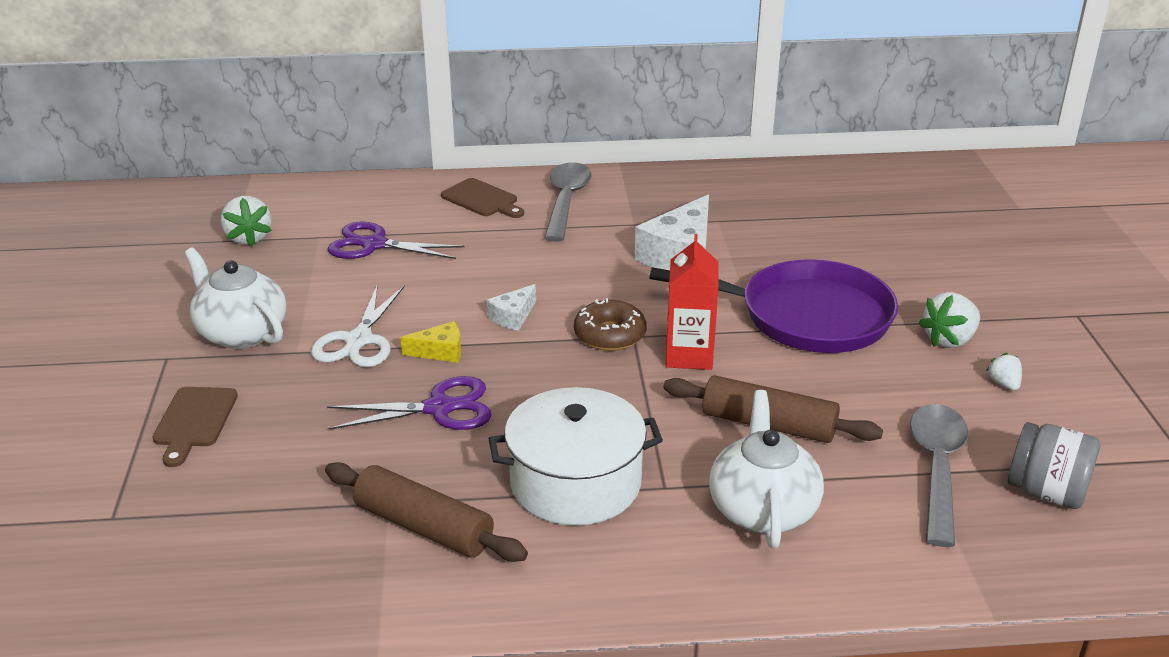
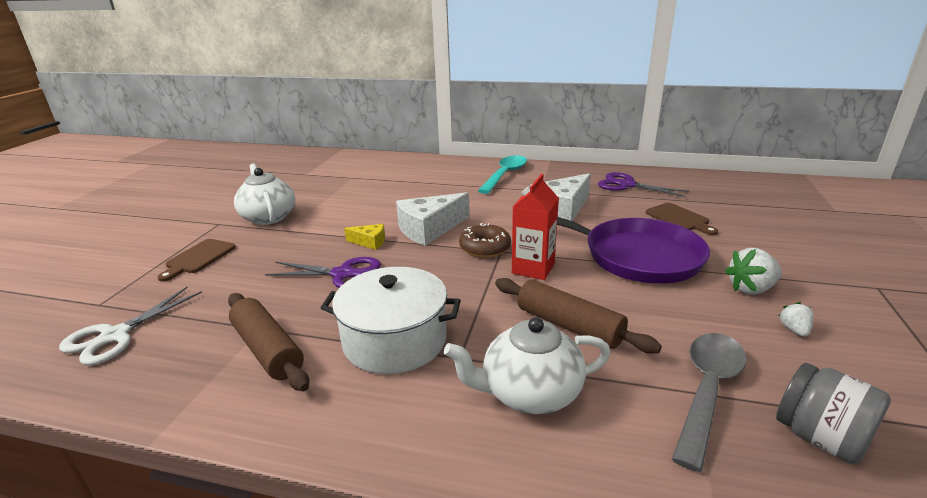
camera: 20 degrees right, 5 degrees down
white strawberry [221,196,272,247] -> none
white scissors [311,284,405,367] -> white scissors moved to [59,287,202,365]
purple scissors [328,221,464,259] -> purple scissors moved to [598,172,689,197]
brown cutting board [441,178,524,218] -> brown cutting board moved to [646,203,718,235]
white cheese [487,284,536,331] -> white cheese [396,192,470,246], size x1.97
grey spoon [544,162,592,242] -> turquoise spoon [478,155,527,194]
white teapot [709,390,824,548] -> white teapot turned 120 degrees counterclockwise [444,317,611,414]

